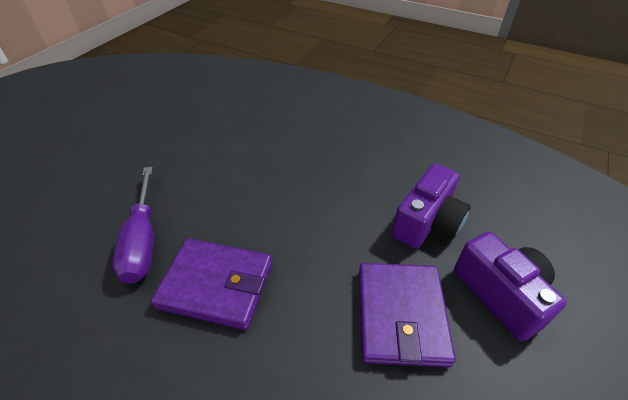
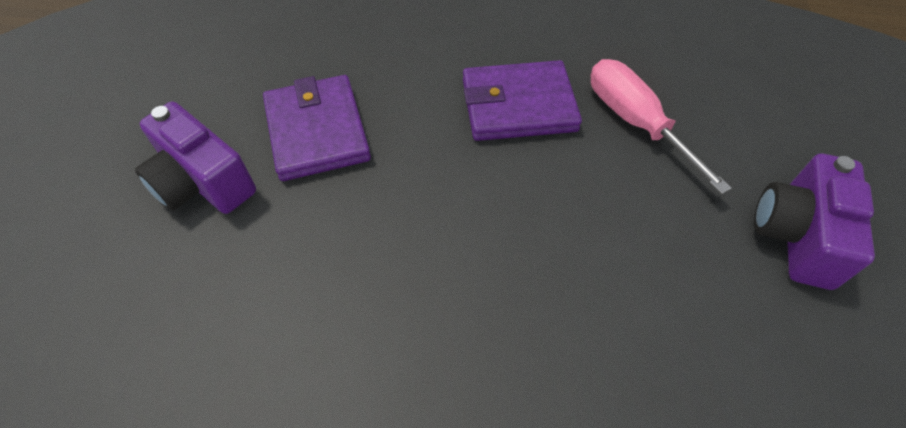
camera: 160 degrees right, 10 degrees up
purple screwdriver [112,167,154,284] -> pink screwdriver [591,59,731,194]
purple camera [392,163,471,249] -> purple camera moved to [754,154,875,290]

